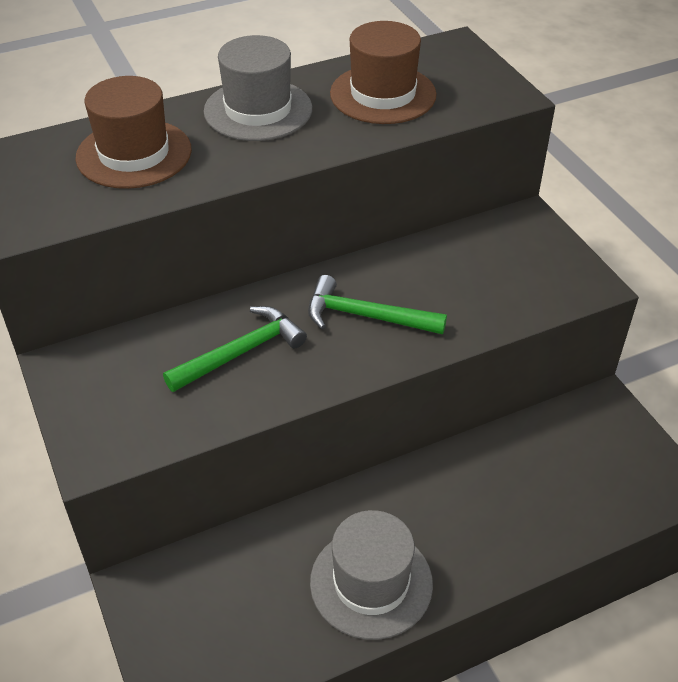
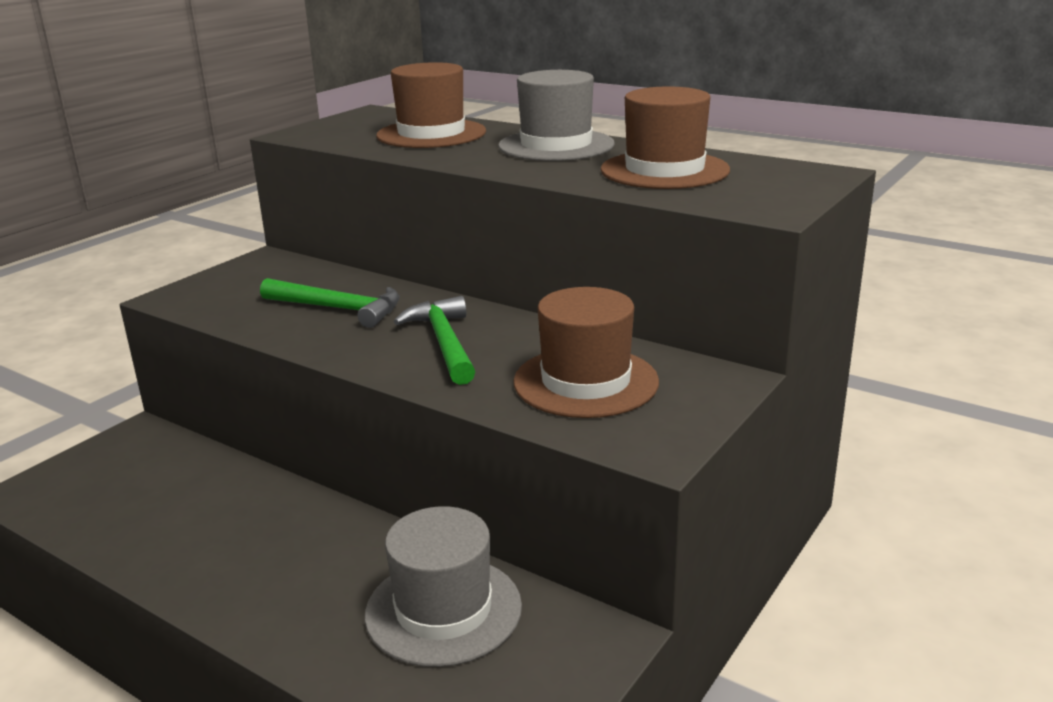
camera: 60 degrees right, 20 degrees down
grey hat [310,510,433,640] -> grey hat moved to [365,506,522,667]
none -> brown hat [513,287,659,418]

